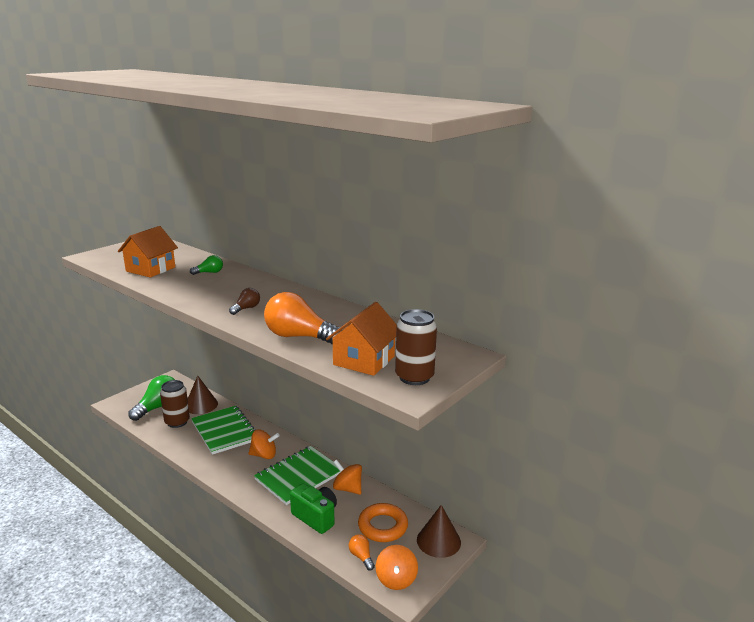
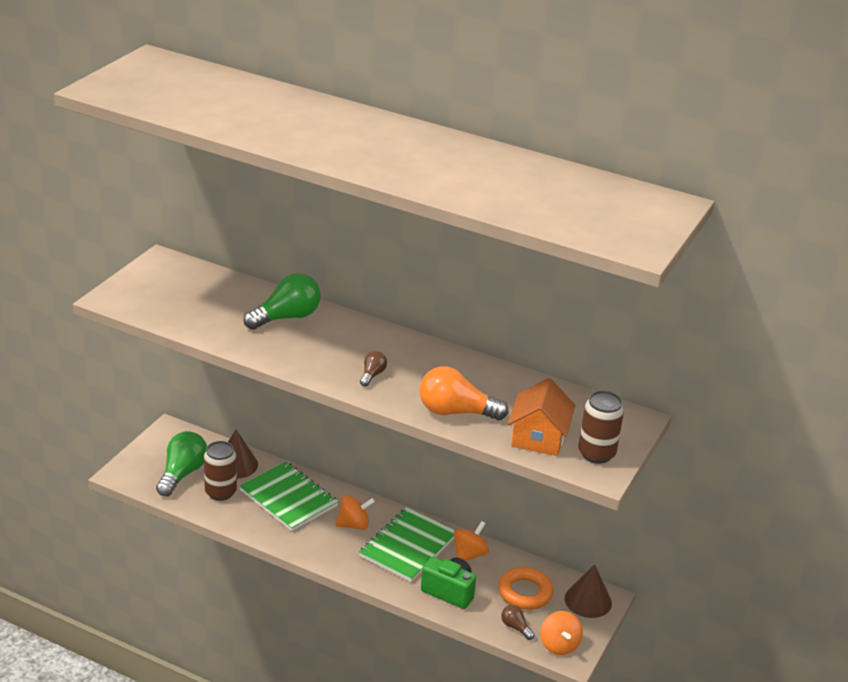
camera: 15 degrees left, 10 degrees up
orange house [118,226,178,277] -> none
green light bulb [190,255,223,275] -> green light bulb [243,273,321,330], size x2.04
orange spinning top [333,460,362,495] -> orange spinning top turned 105 degrees clockwise [454,521,489,561]
orange light bulb [349,534,375,571] -> brown light bulb [501,605,535,640]

